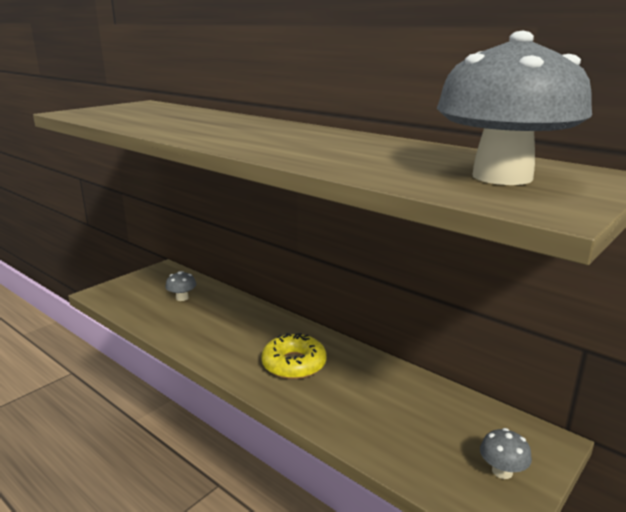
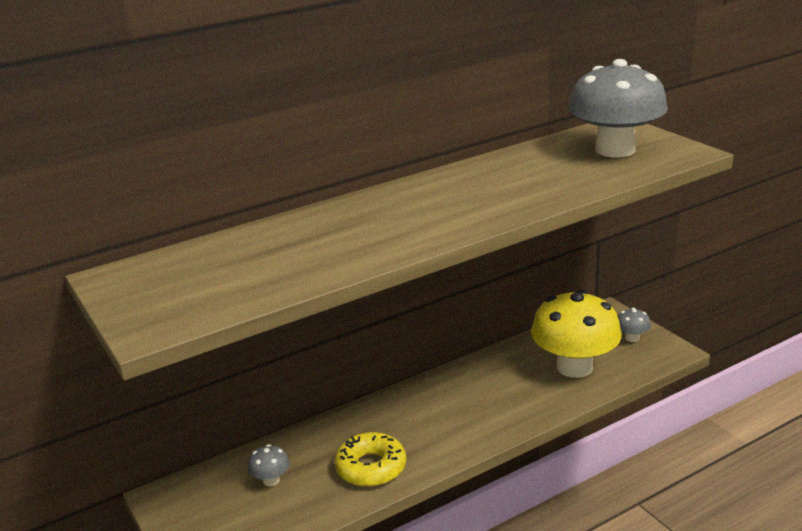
camera: 70 degrees left, 5 degrees up
yellow donut [261,333,326,379] -> yellow donut moved to [335,432,406,487]
none -> yellow mushroom [531,290,622,378]

